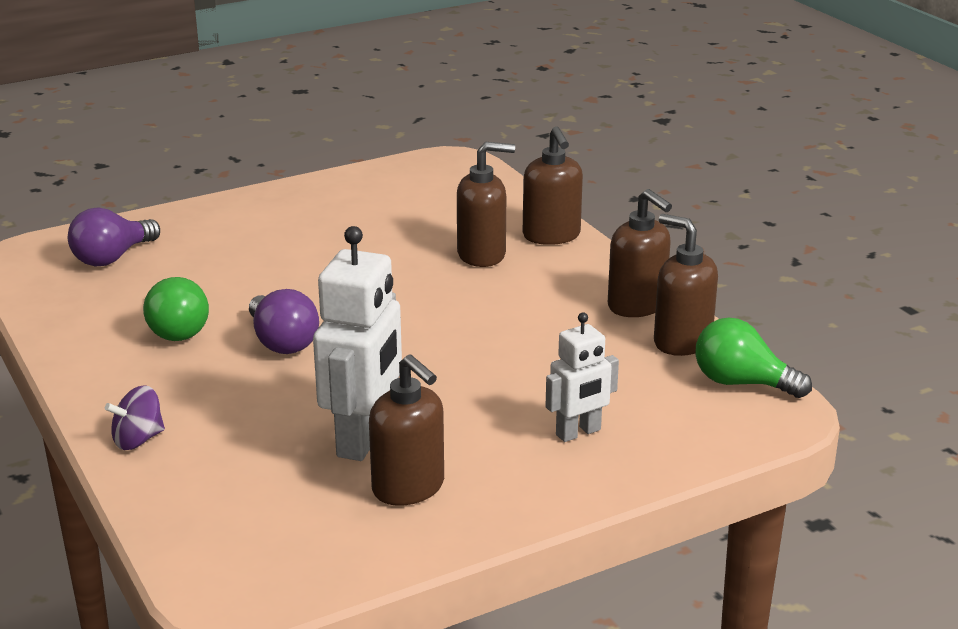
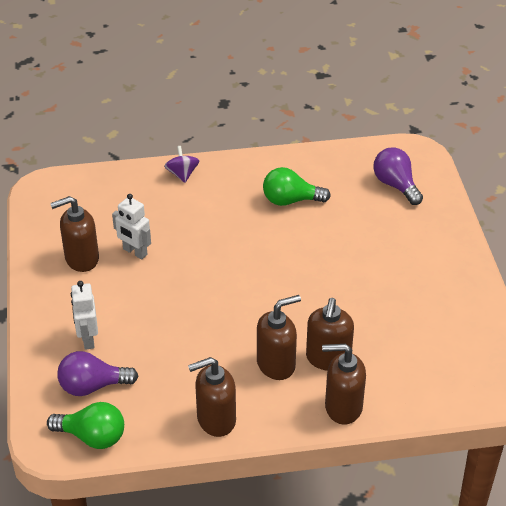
camera: 110 degrees right, 15 degrees up
purple light bulb [249,289,319,354] -> purple light bulb moved to [57,351,138,396]
white robot [313,226,402,461] -> white robot [112,194,151,259], size x0.59
brown soap dispenser [654,214,718,356] -> brown soap dispenser moved to [257,295,301,380]
green light bulb [695,317,812,398] -> green light bulb turned 60 degrees clockwise [47,402,124,449]

